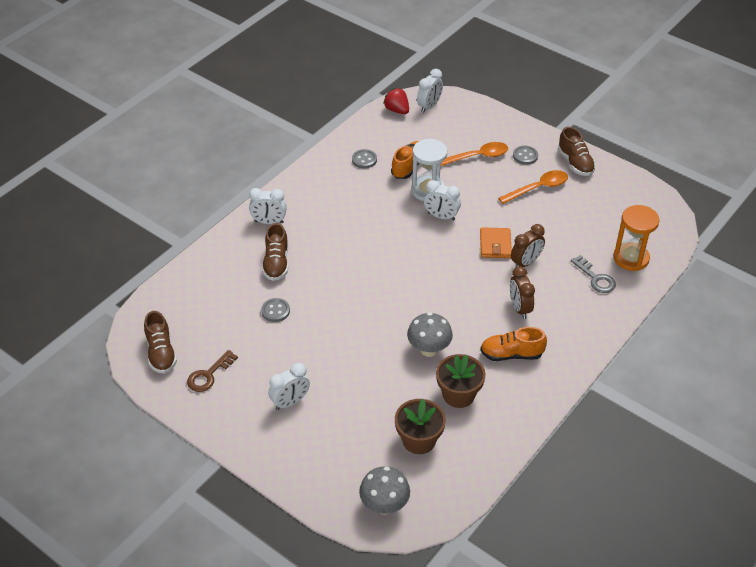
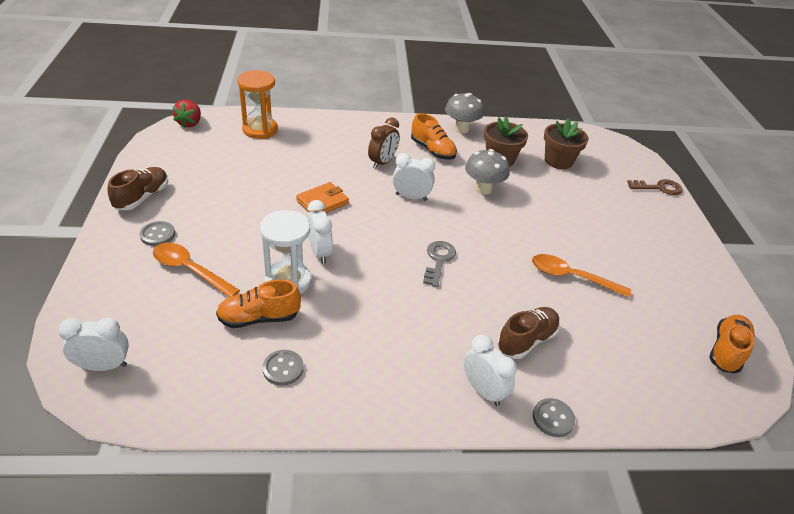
camera: 135 degrees left, 5 degrees down
brown shoe [144,311,177,373] -> orange shoe [709,315,755,373]
brown key [187,350,238,392] -> brown key moved to [627,179,682,195]
grey button [261,298,290,322] -> grey button moved to [533,398,575,437]
white clock [268,363,310,410] -> white clock moved to [392,153,435,201]
grey mushroom [359,466,410,515] -> grey mushroom moved to [445,93,484,134]
red strawberry [383,88,409,114] -> red strawberry moved to [173,100,201,128]
orange spoon [498,170,568,204] -> orange spoon moved to [532,254,631,298]
brown clock [511,224,545,268] -> none
grey key [571,255,616,293] -> grey key moved to [423,241,456,287]

